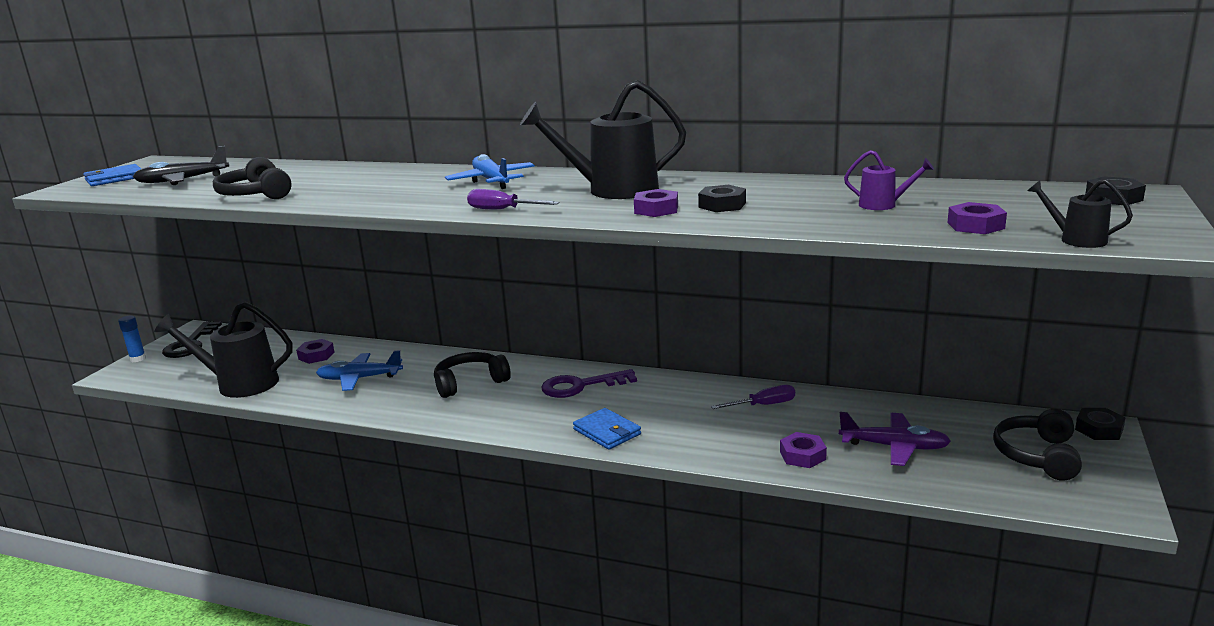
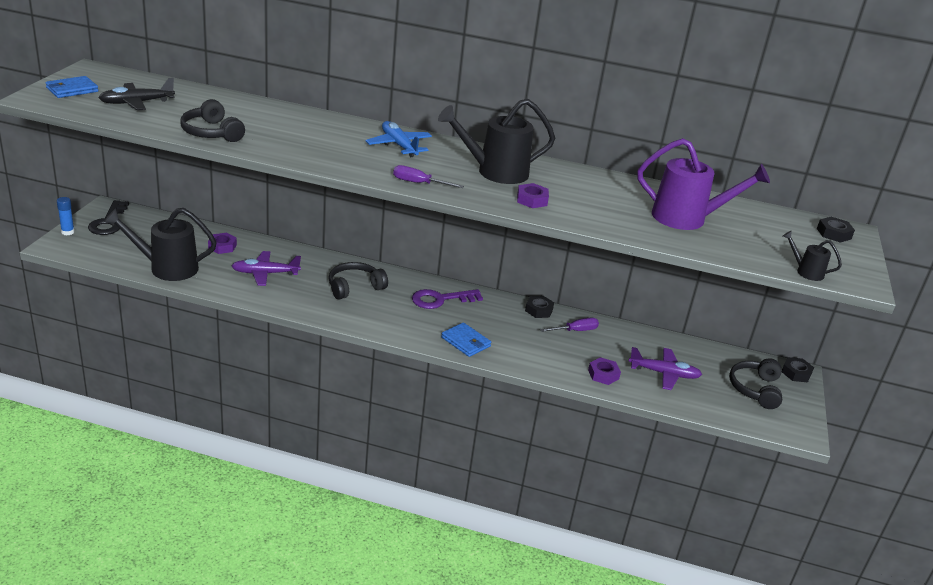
camera: 10 degrees left, 10 degrees up
blue plane [316,350,403,391] -> purple plane [232,251,301,286]
black nut [698,185,746,212] -> black nut moved to [525,296,554,318]
purple watering can [844,150,934,210] -> purple watering can [637,138,770,230], size x2.15
purple nut [947,202,1007,234] -> none

